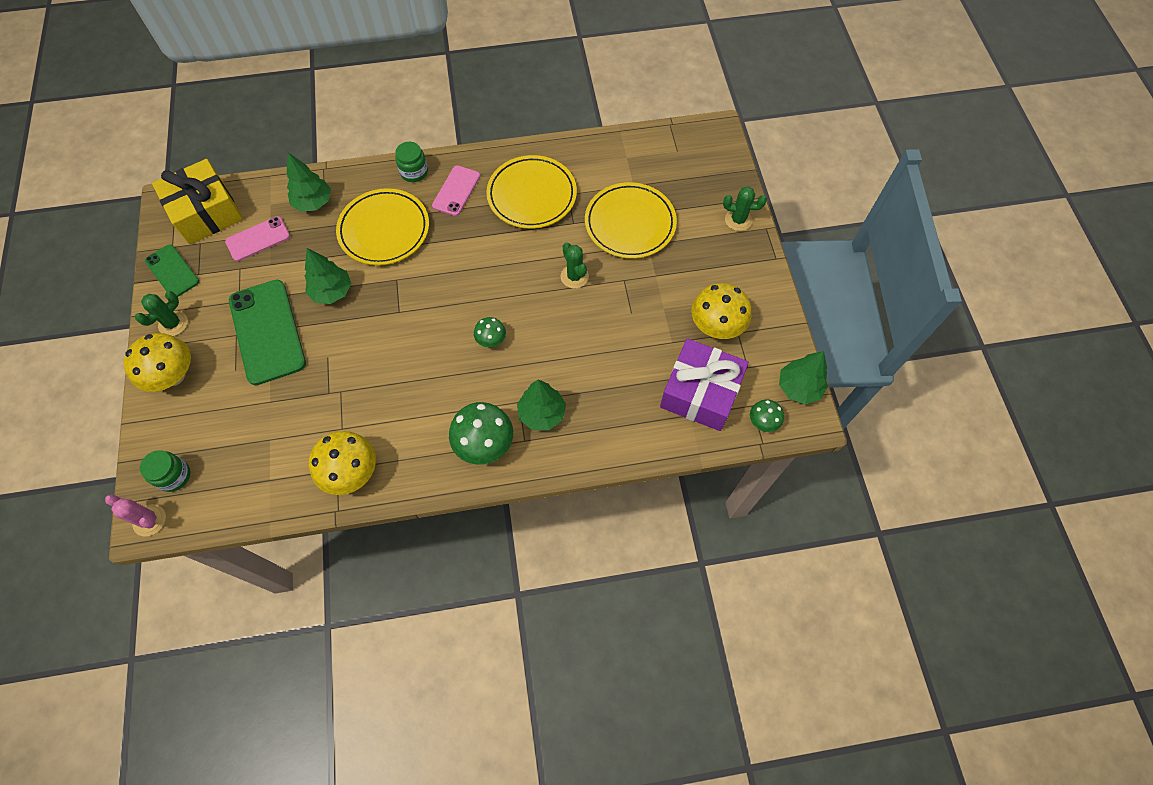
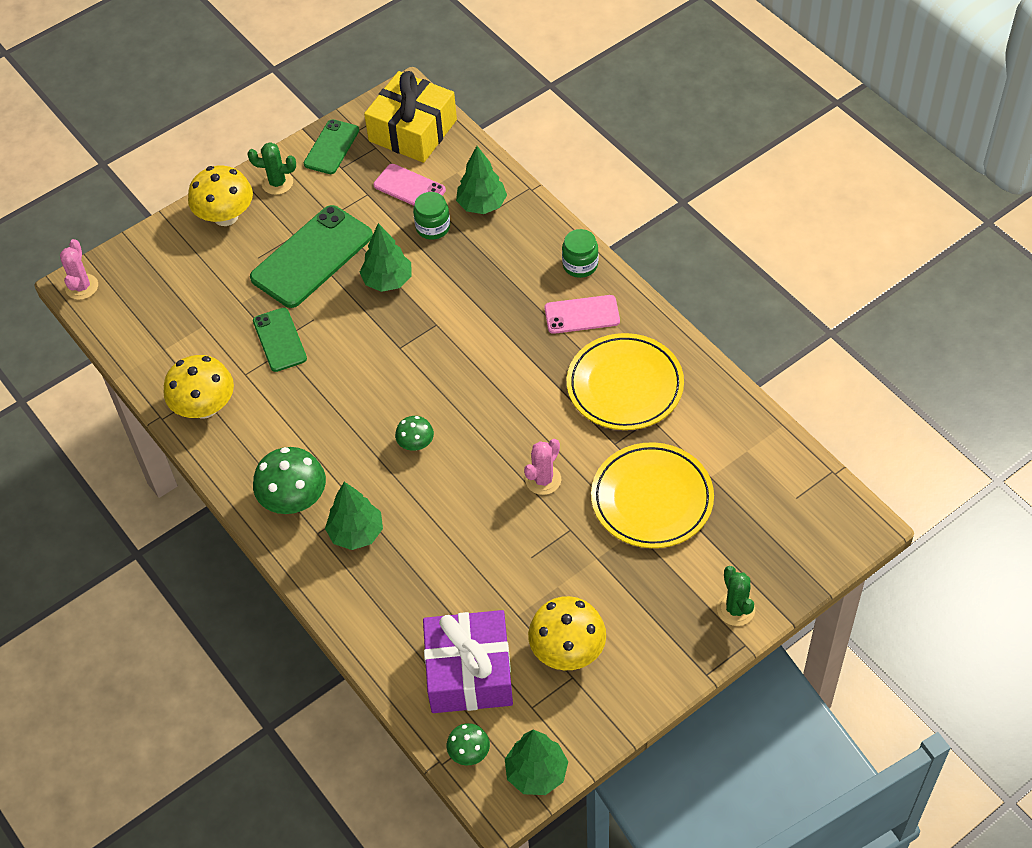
camera: 65 degrees right, 10 degrees down
green jar [140,450,190,492] -> green jar moved to [413,192,450,240]
yellow plate [336,188,429,266] -> none
green cactus [560,242,589,288] -> pink cactus [524,439,561,495]
none -> green phone [253,308,307,372]

